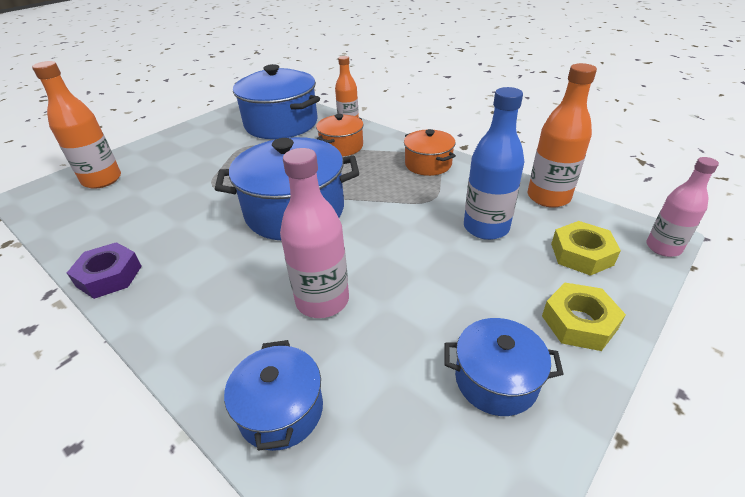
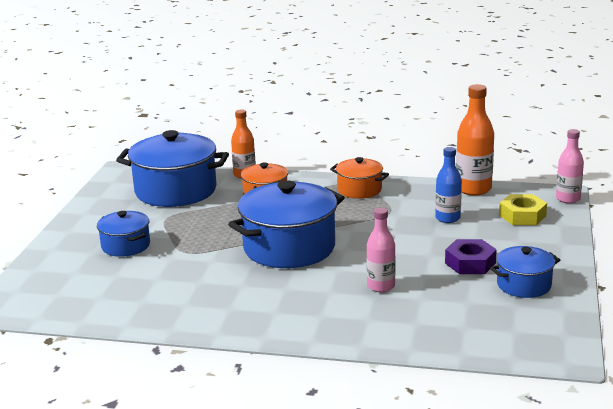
camera: 30 degrees left, 15 degrees down
orange bottle [32,61,121,189] -> none
purple nut [67,242,142,299] -> purple nut moved to [445,239,497,274]
blue pot [224,340,323,451] -> blue pot moved to [97,211,150,257]
pink bottle [280,148,349,318] -> pink bottle [366,208,396,292], size x0.66
blue bottle [464,87,524,240] -> blue bottle [435,147,462,223], size x0.66
yellow nut [542,283,626,351] -> none

